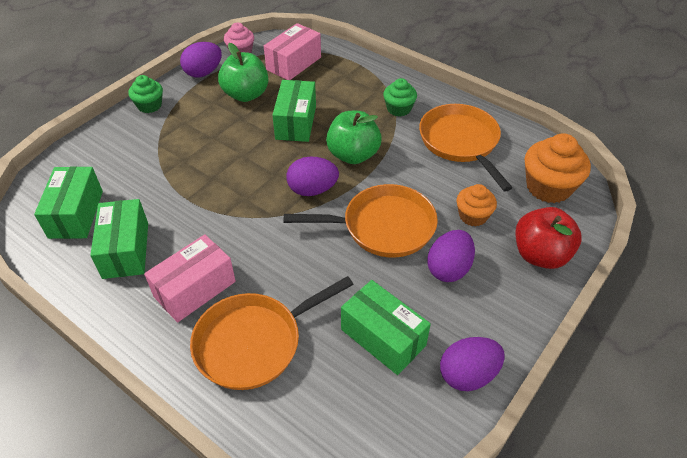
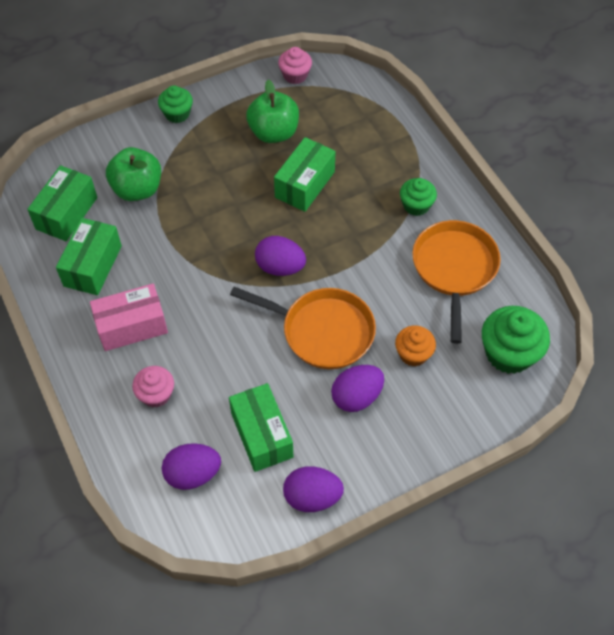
camera: 25 degrees right, 10 degrees up
purple egg [180,42,222,78] -> purple egg moved to [162,443,221,490]
orange pan [190,276,354,390] -> pink cupcake [132,366,174,408]
pink box [264,23,321,80] -> none
green apple [326,111,382,164] -> green apple moved to [106,147,161,201]
red apple [516,207,582,269] -> none
orange cupcake [525,133,591,203] -> green cupcake [482,306,550,374]

